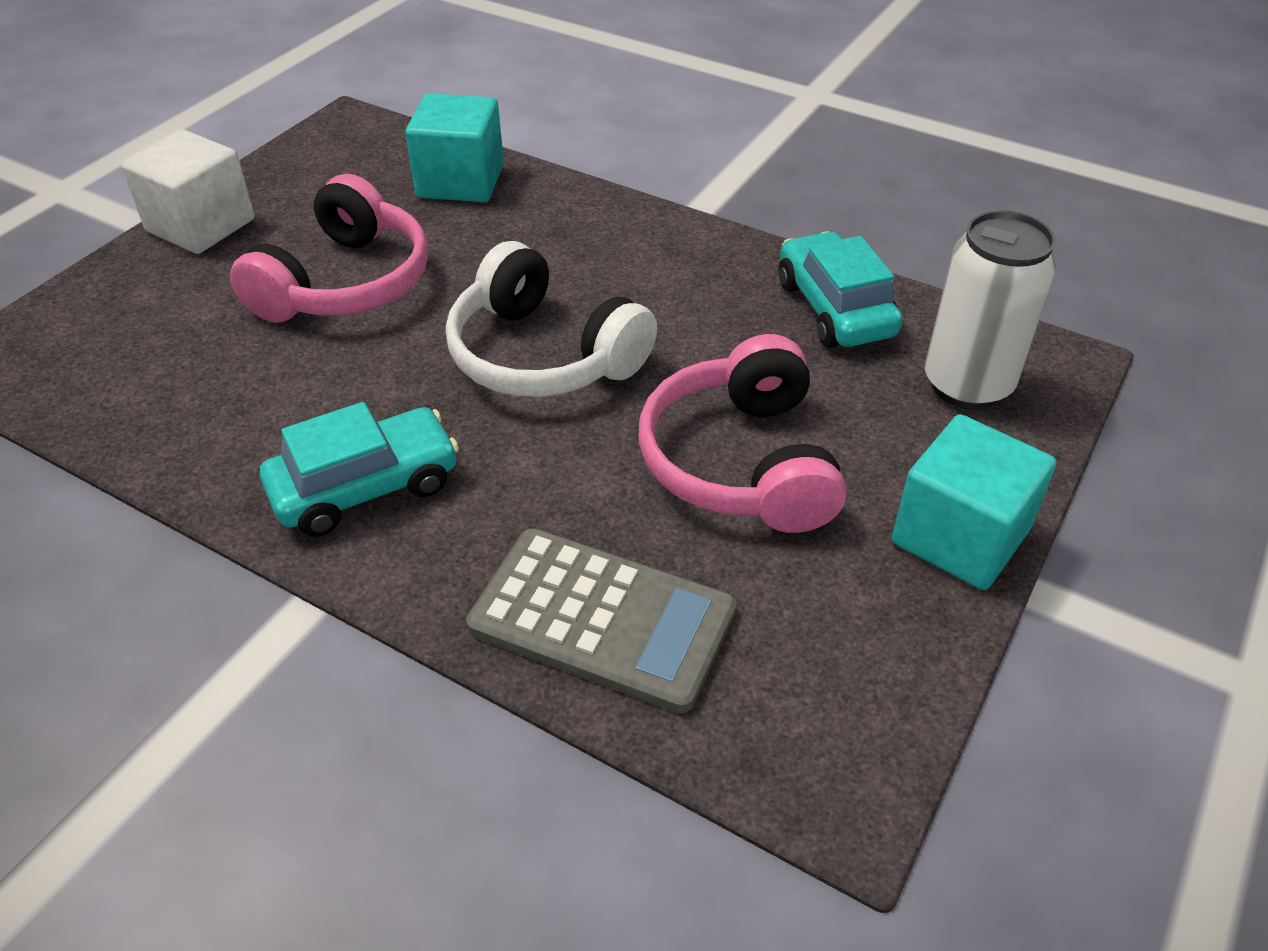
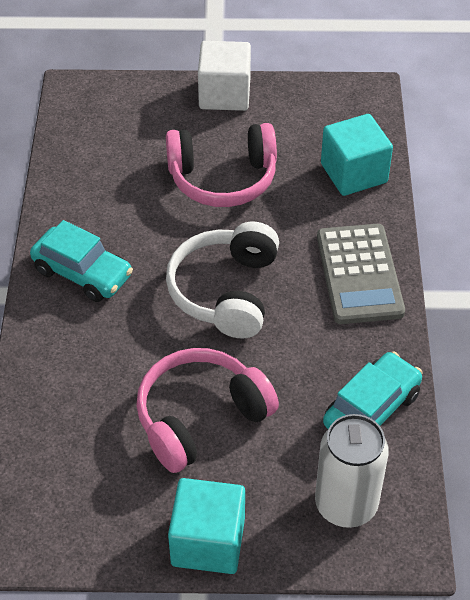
camera: 60 degrees right, 5 degrees up
grey calculator [466,528,737,713] -> grey calculator moved to [317,224,405,324]

